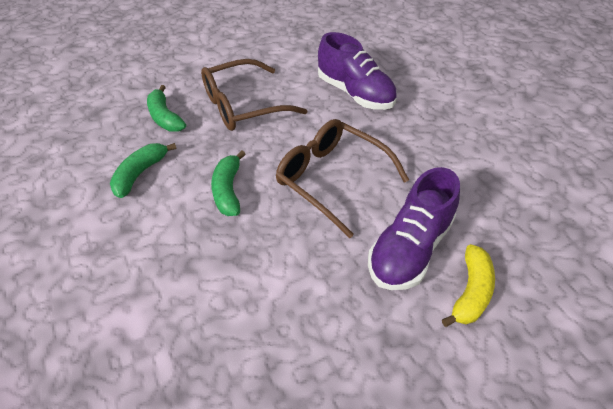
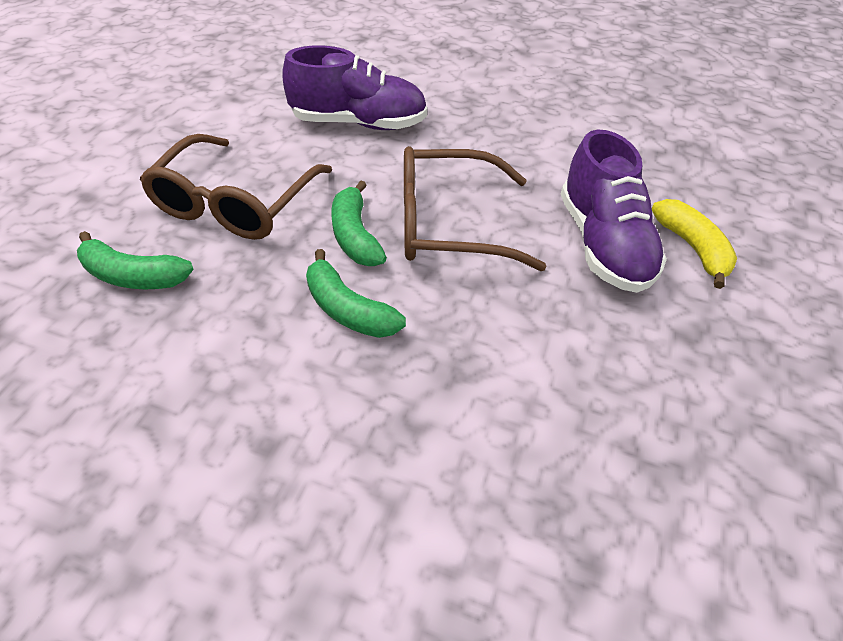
camera: 45 degrees left, 0 degrees up
green banana [110,143,177,198] -> green banana moved to [331,180,387,266]

